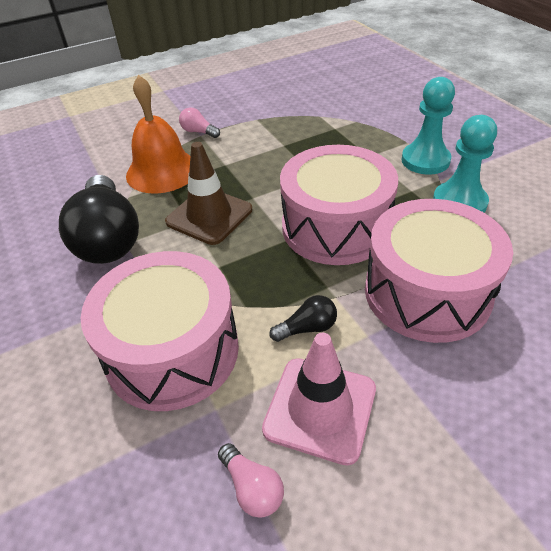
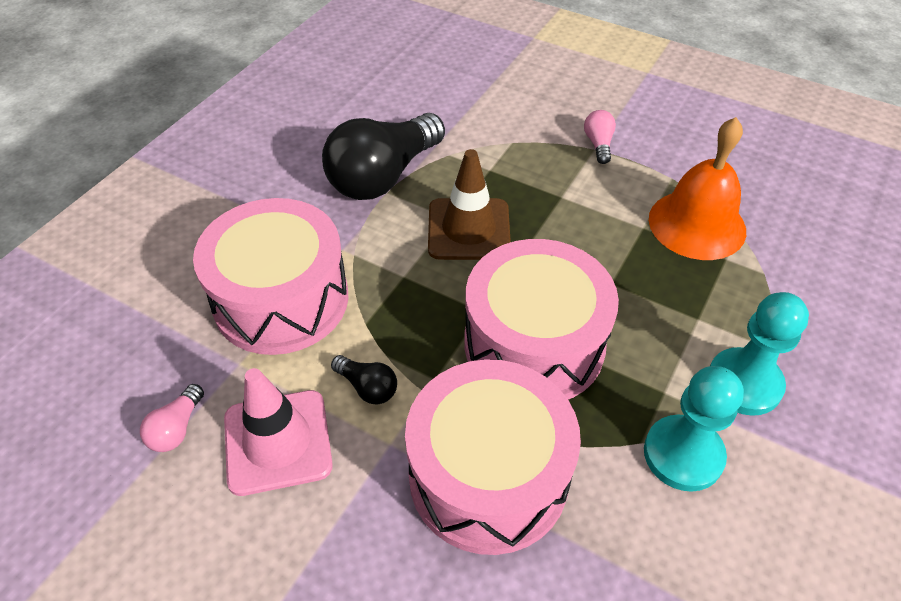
camera: 55 degrees right, 5 degrees up
orange bell [126,75,190,194] -> orange bell moved to [649,117,746,260]

